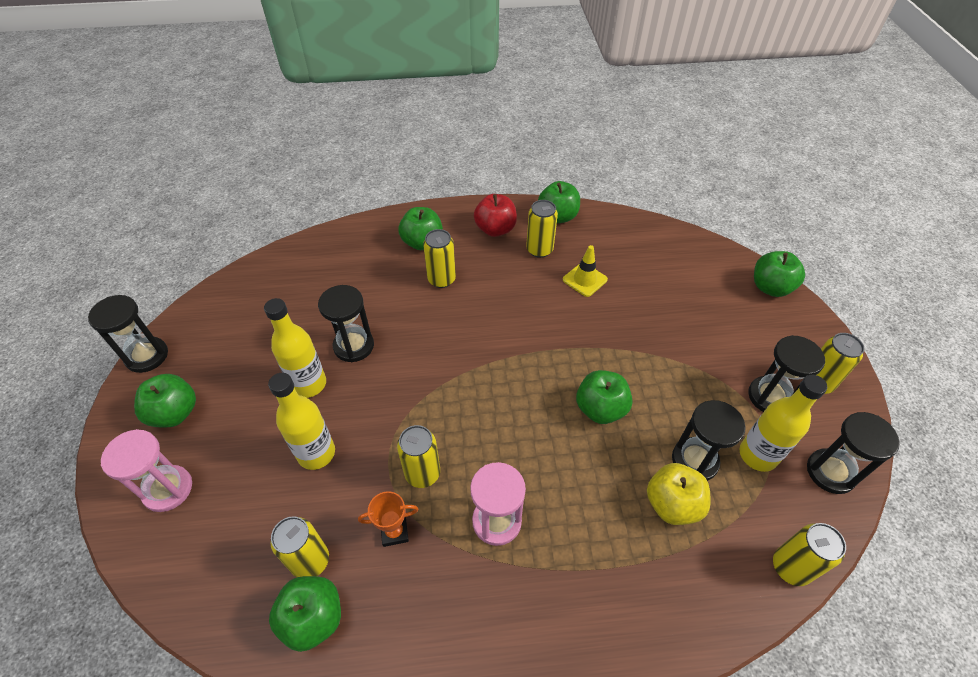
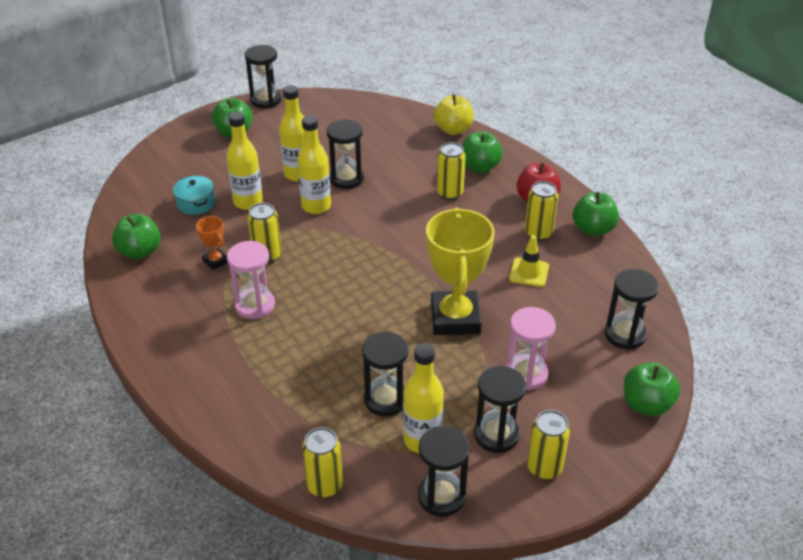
camera: 60 degrees right, 10 degrees down
pink hourglass [101,429,192,512] -> pink hourglass moved to [506,307,556,390]
yellow can [270,516,329,577] -> none
green apple [576,370,632,424] -> none
yellow apple [647,463,711,525] -> yellow apple moved to [434,95,474,135]
none -> turquoise pot [173,176,215,215]
none -> yellow bottle [297,116,331,214]
none -> yellow trophy [426,207,494,335]
none -> black hourglass [604,269,659,350]

